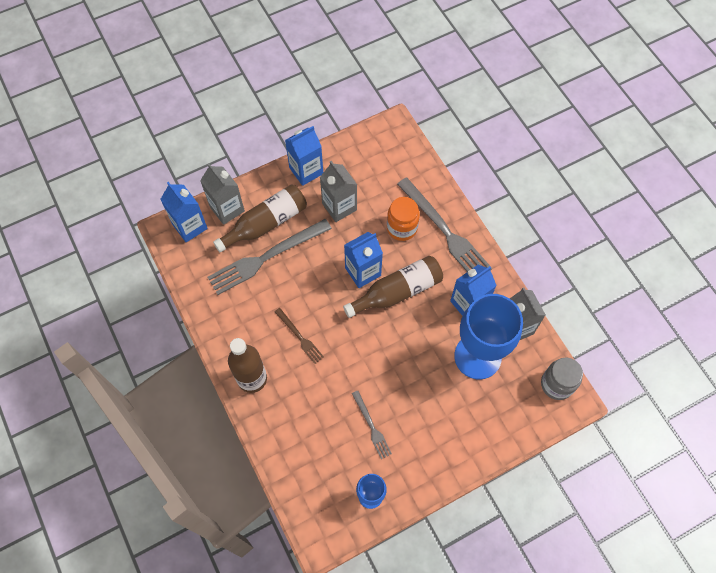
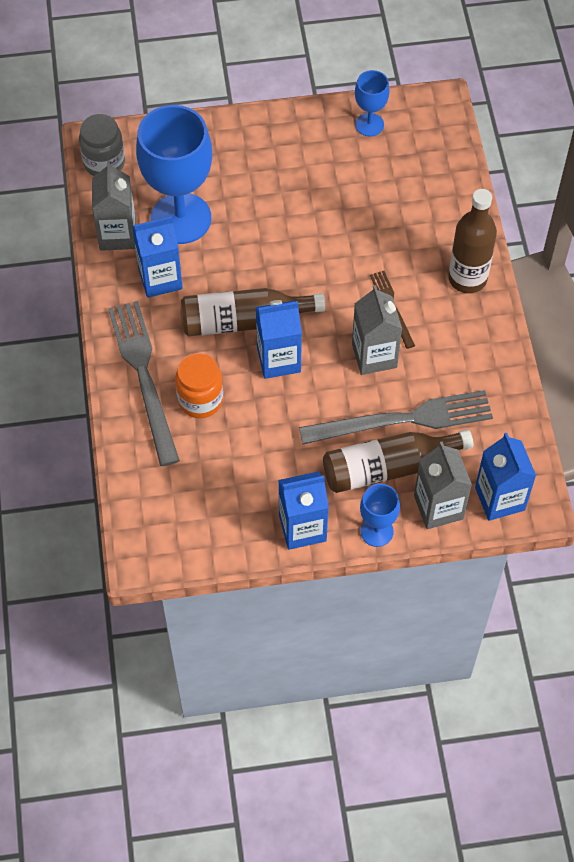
camera: 160 degrees left, 5 degrees down
grey carton [320,161,357,222] -> grey carton moved to [352,285,402,375]
grey fork [352,391,392,459] -> none
none -> blue goblet [360,484,400,547]

